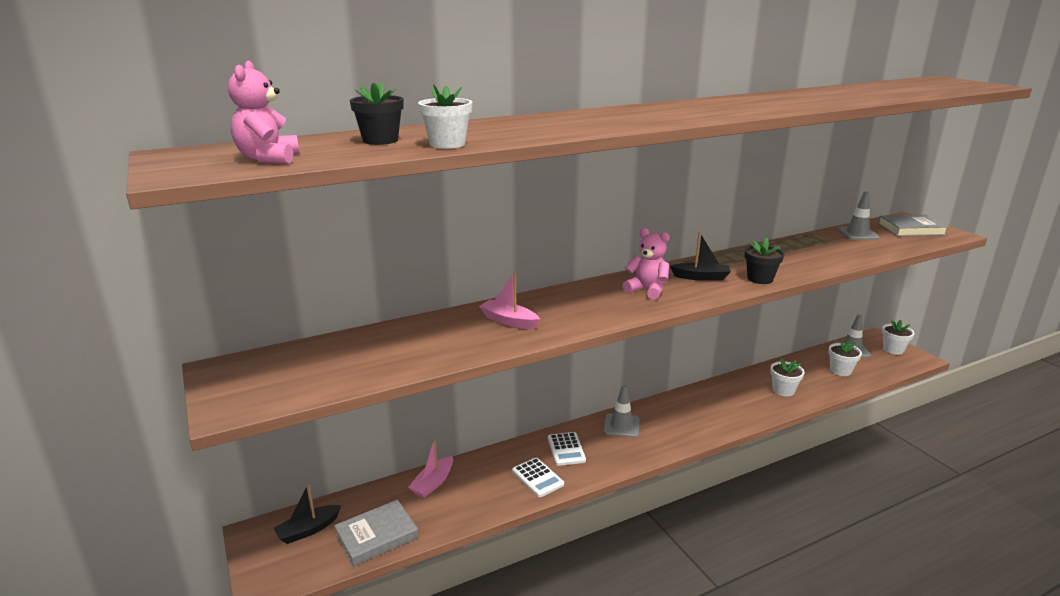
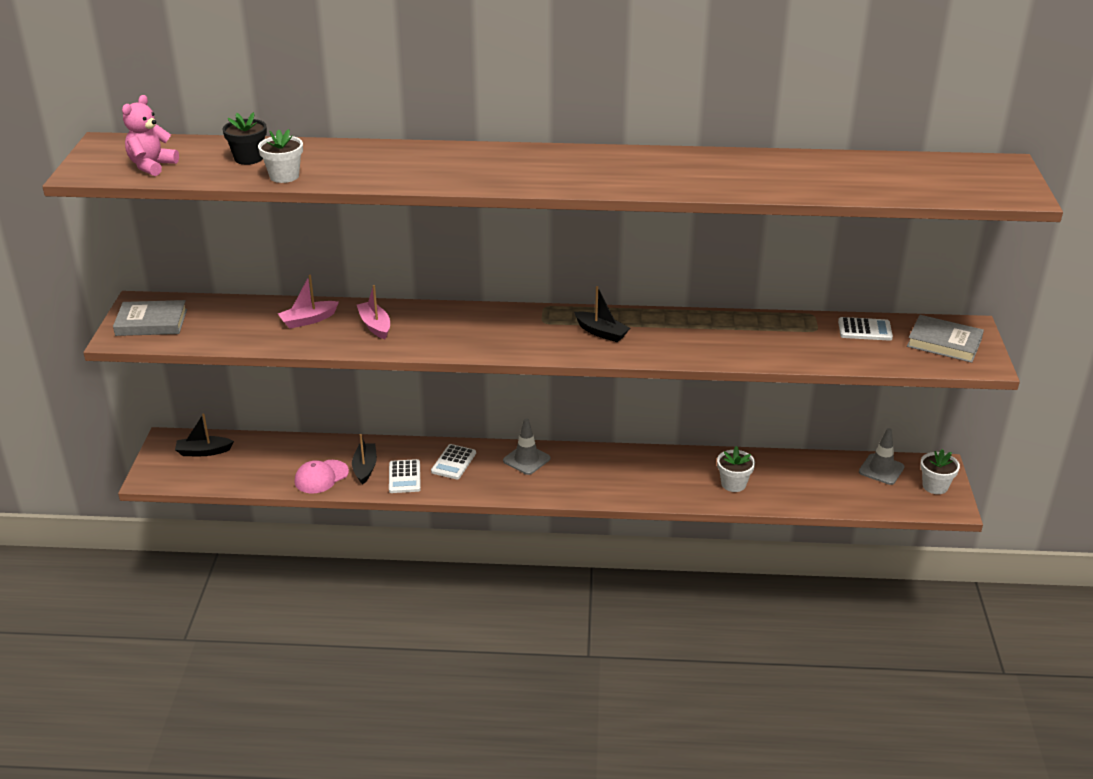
camera: 30 degrees right, 10 degrees up
grey book [334,500,419,566] -> grey book moved to [113,300,187,336]
pink boat [408,439,453,498] -> pink boat moved to [278,275,339,329]
pink teddy bear [623,228,670,300] -> none
black flower pot [745,237,784,284] -> none
white flower pot [828,339,862,376] -> none
grey traffic cone [837,191,880,240] -> white calculator [838,317,893,341]
none -> pink cap [295,460,349,494]
none -> black boat [352,434,377,485]

